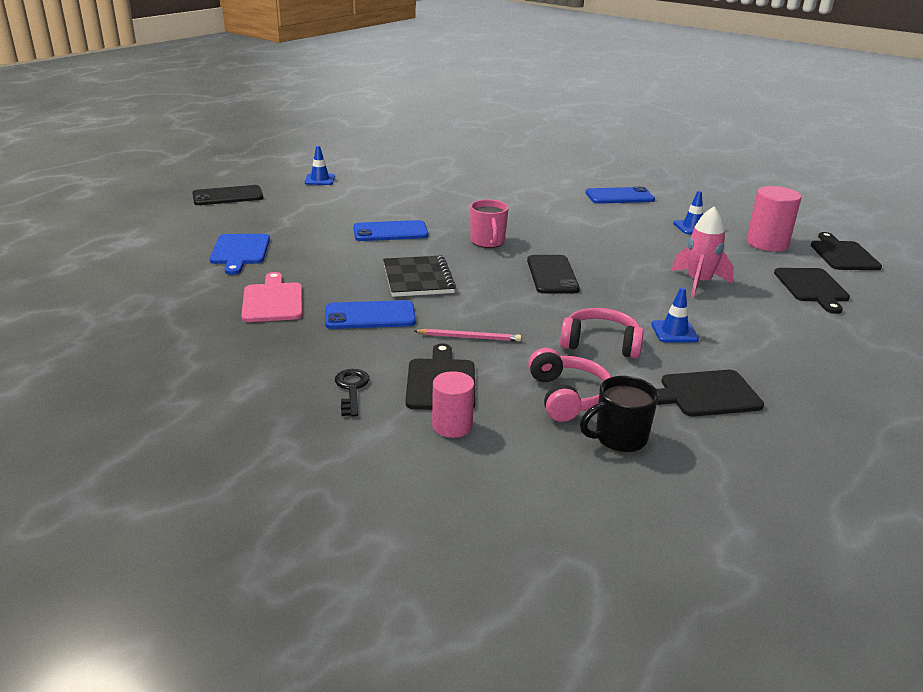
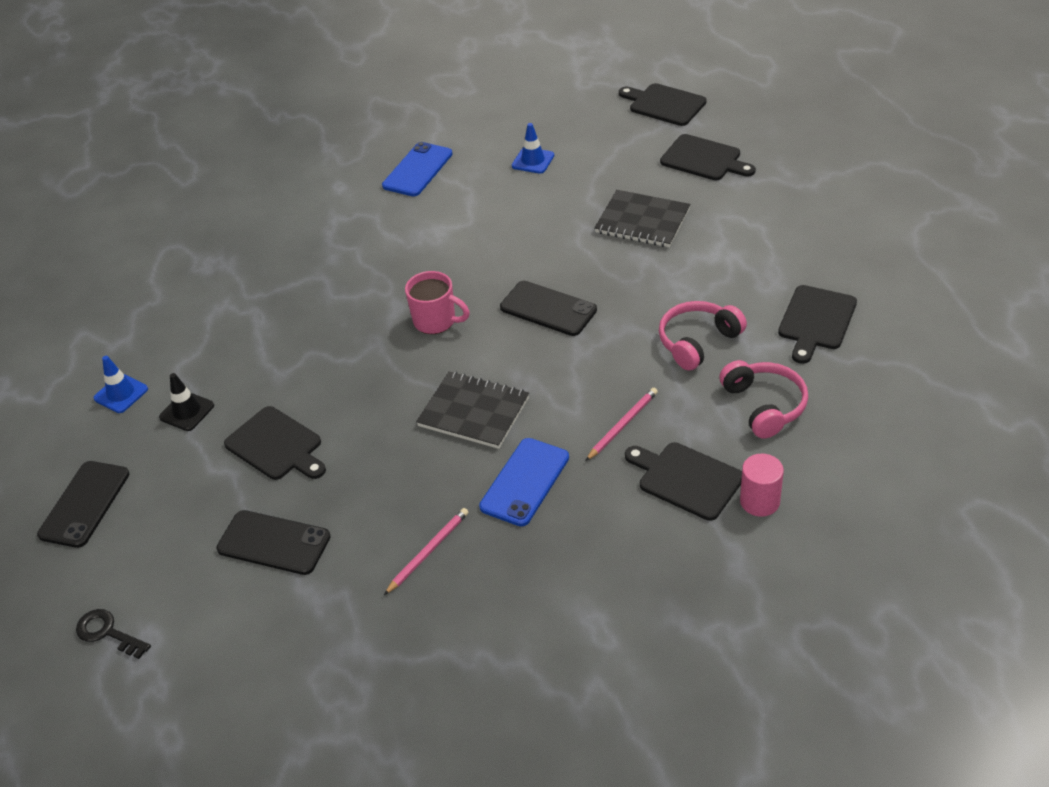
camera: 50 degrees left, 15 degrees up
blue cutting board [210,234,270,275] -> black phone [216,510,331,575]
pink cutting board [241,272,303,322] -> pink pencil [384,508,469,595]
black key [335,369,370,417] -> black key moved to [76,609,151,659]
blue phone [353,220,428,241] -> none
pink headphones [528,348,611,422] -> pink headphones turned 45 degrees clockwise [719,360,808,439]
black mug [580,376,659,452] -> none
blue traffic cone [651,287,699,342] -> none
pink rocket [671,207,734,298] -> black notebook [594,190,690,247]
pink cylinder [746,186,802,251] -> none
none -> black traffic cone [159,373,214,431]
none -> black cutting board [224,406,326,480]

